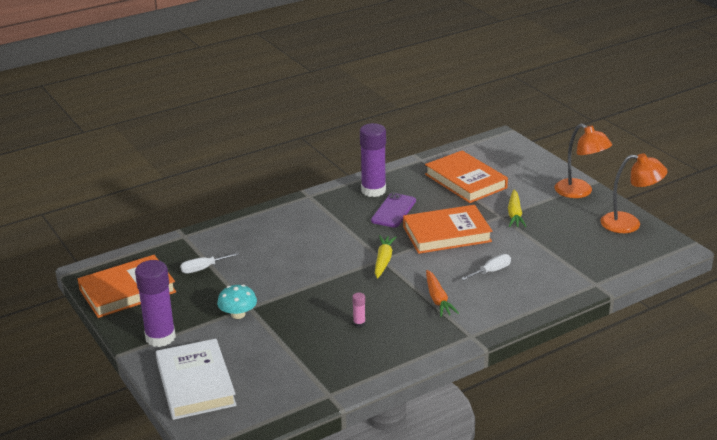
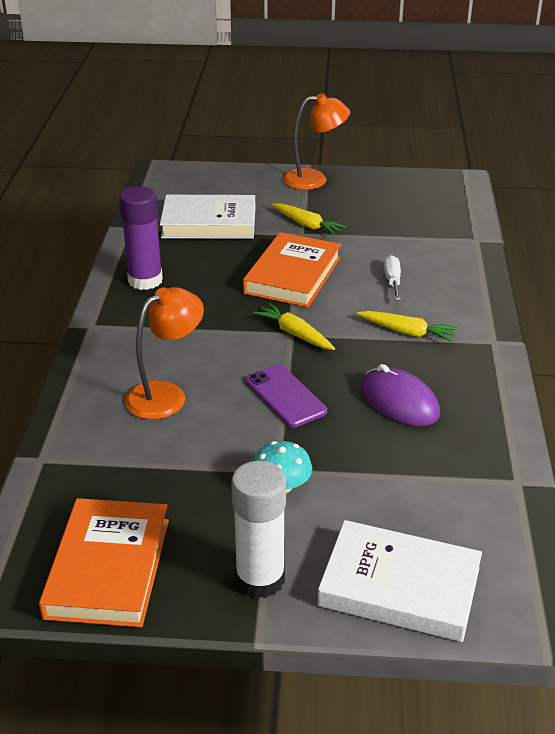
camera: 55 degrees left, 5 degrees up
purple glue stick [135,260,176,347] -> white glue stick [231,461,286,598]
white screwdriver [180,253,239,274] -> none
pink glue stick [352,293,365,328] -> purple mouse [360,364,440,426]
purple phone [371,193,416,228] -> purple phone moved to [246,365,327,427]
orange book [425,151,508,203] -> white book [160,195,255,239]
orange carrot [426,270,459,317] -> yellow carrot [357,311,458,342]
orange lamp [600,153,668,233] -> orange lamp moved to [125,287,204,420]

